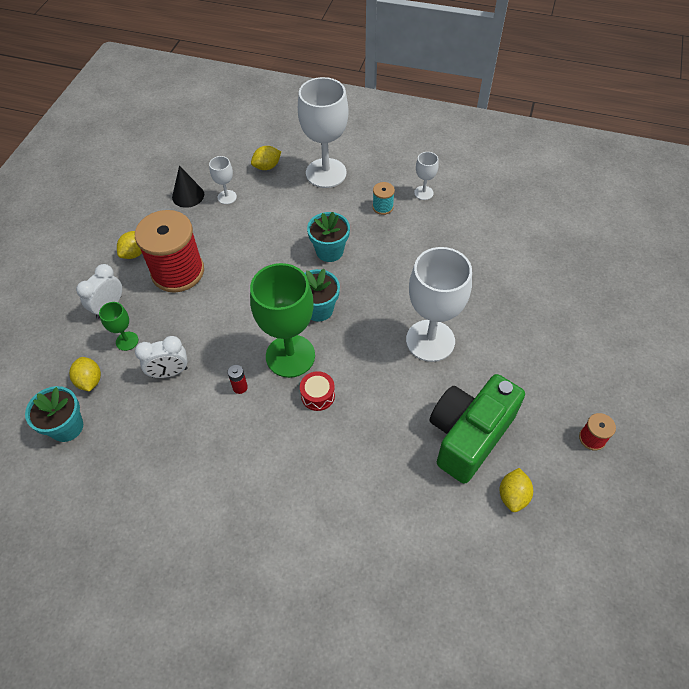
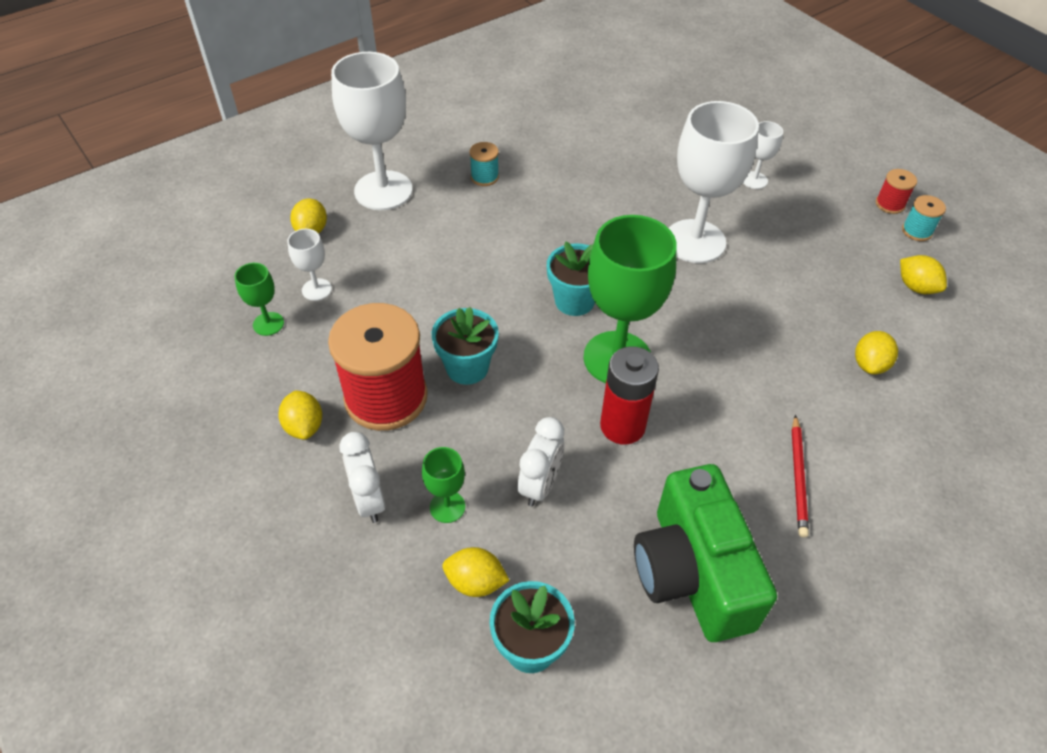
camera: 55 degrees left, 5 degrees down
black cone [172,165,204,208] -> green goblet [235,263,284,336]
red battery [228,365,248,394] -> red battery [600,346,659,445], size x2.13
red drum [300,371,335,411] -> none
turquoise flower pot [307,212,350,262] -> turquoise flower pot moved to [432,307,499,385]
white goblet [414,152,439,200] -> white goblet moved to [743,121,783,189]
green camera [430,374,525,484] -> green camera moved to [634,464,777,642]
none -> red pencil [792,415,809,537]
none -> yellow lemon [855,331,898,374]
none -> turquoise spool [902,195,946,241]

